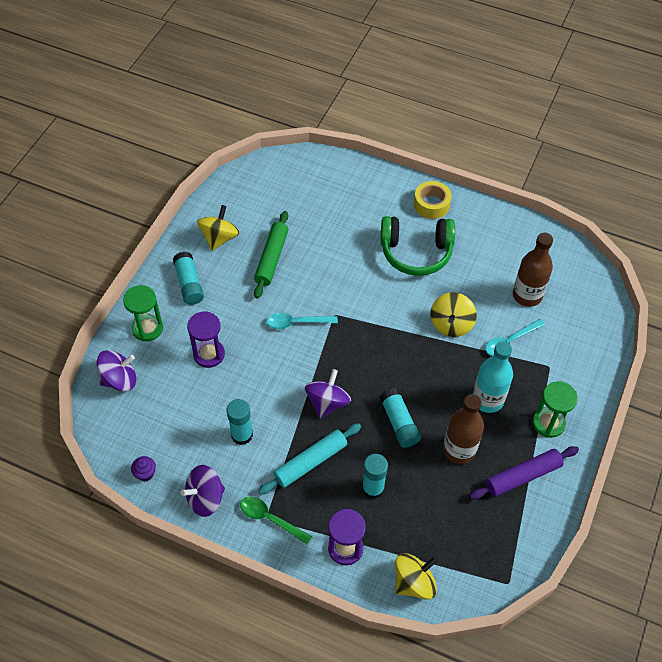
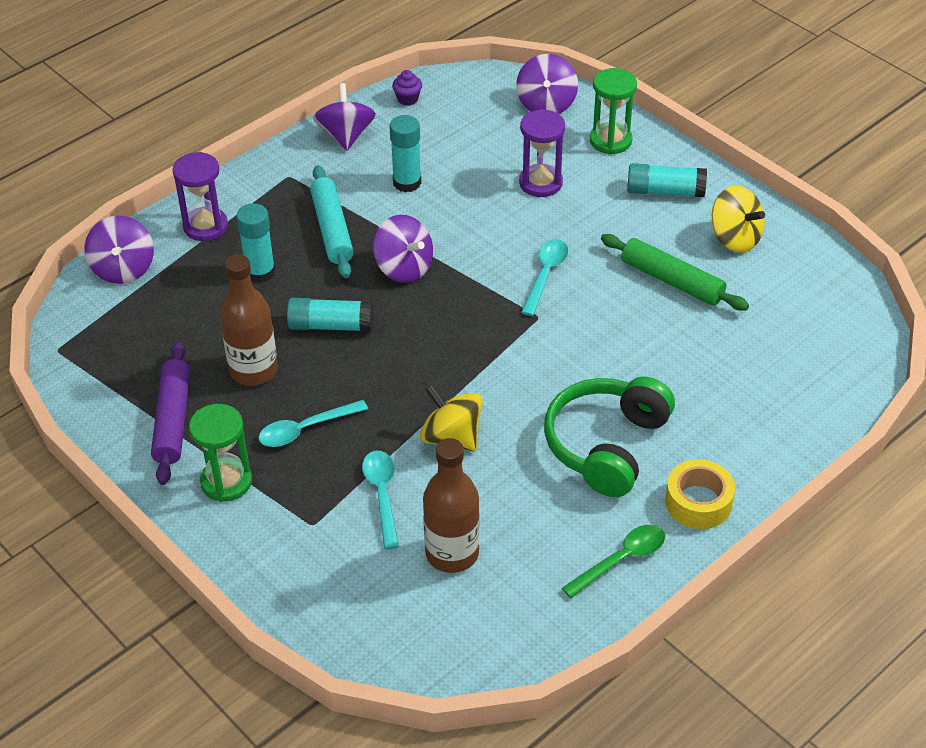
camera: 115 degrees right, 10 degrees down
green spoon [240,496,312,544] -> green spoon moved to [562,525,665,598]
yellow spinning top [395,553,438,599] -> purple spinning top [85,216,154,284]
turquoise bottle [473,341,513,413] -> turquoise spoon [258,400,368,447]

